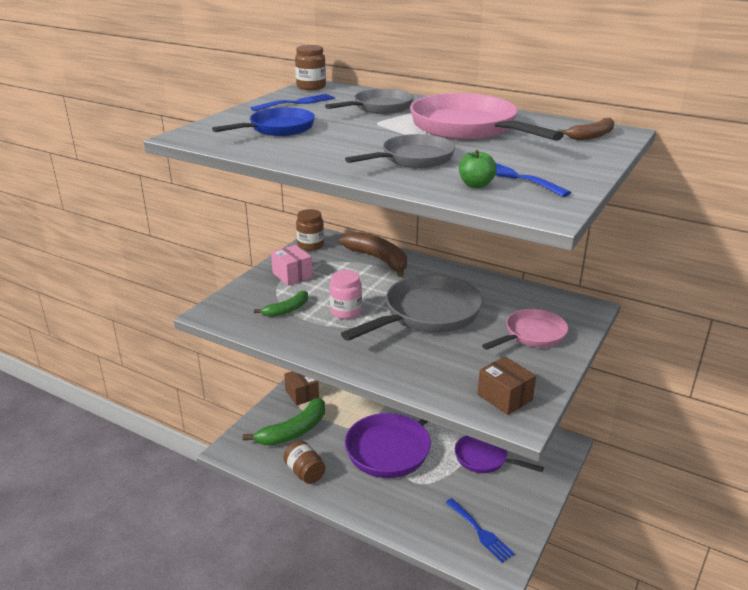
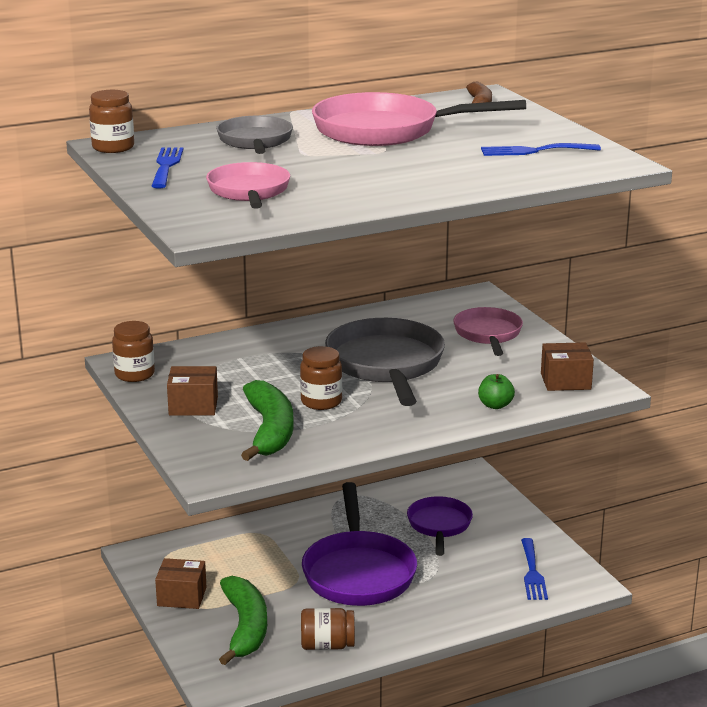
camera: 55 degrees left, 5 degrees down
blue pan [212,107,315,136] -> pink pan [206,162,290,209]
green banana [254,290,308,317] -> green banana [241,380,294,461], size x1.78
pink box [271,245,313,286] -> brown box [167,366,218,416]
pink jar [330,270,362,319] -> brown jar [300,346,342,410]
brown banana [339,232,407,277] -> none
grey pan [345,134,455,168] -> none
blue fork [445,498,515,563] -> blue fork turned 90 degrees clockwise [521,538,548,600]
purple pan [455,435,544,473] -> purple pan turned 120 degrees clockwise [407,496,473,556]
green apple [459,150,497,188] -> green apple moved to [478,374,515,409]

